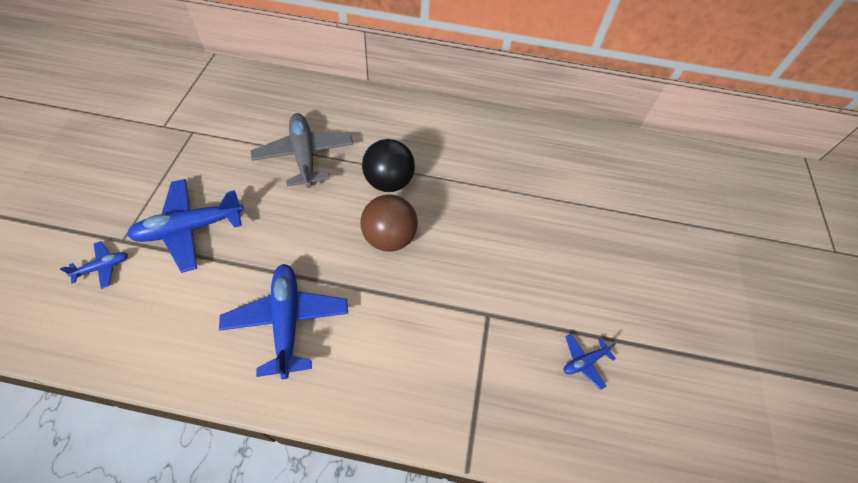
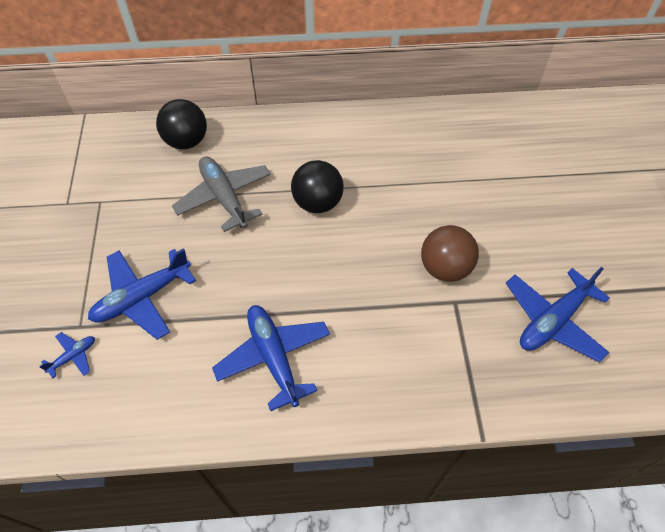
camera: 10 degrees left, 0 degrees up
brown ball [360,195,418,252] -> brown ball moved to [421,225,479,282]
blue plane [564,333,616,390] -> blue plane [506,267,610,362], size x2.10
none -> black ball [156,99,207,149]

